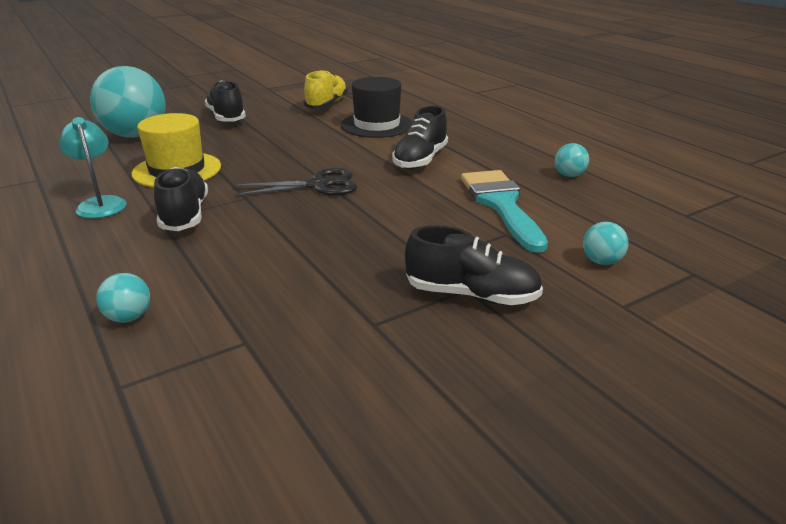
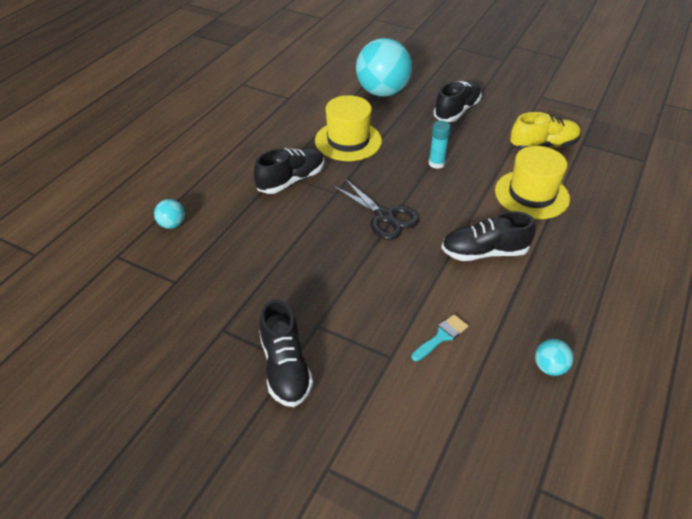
camera: 60 degrees right, 15 degrees up
turquoise lamp [59,117,126,218] -> none
black hat [341,77,413,138] -> yellow hat [495,146,570,219]
turquoise brush [461,170,548,253] -> turquoise brush [411,314,468,361], size x0.46
turquoise ball [583,222,629,265] -> none
none -> turquoise glue stick [429,120,451,169]

